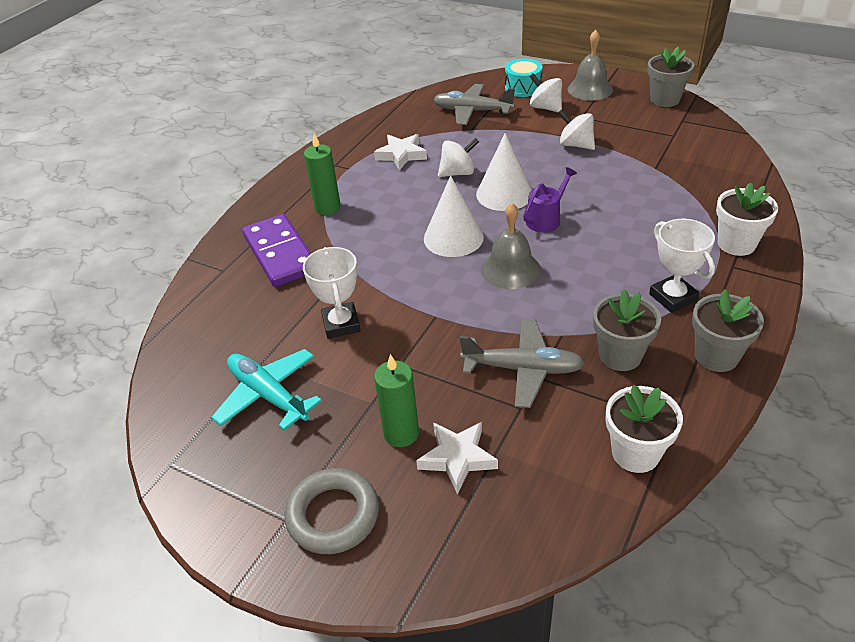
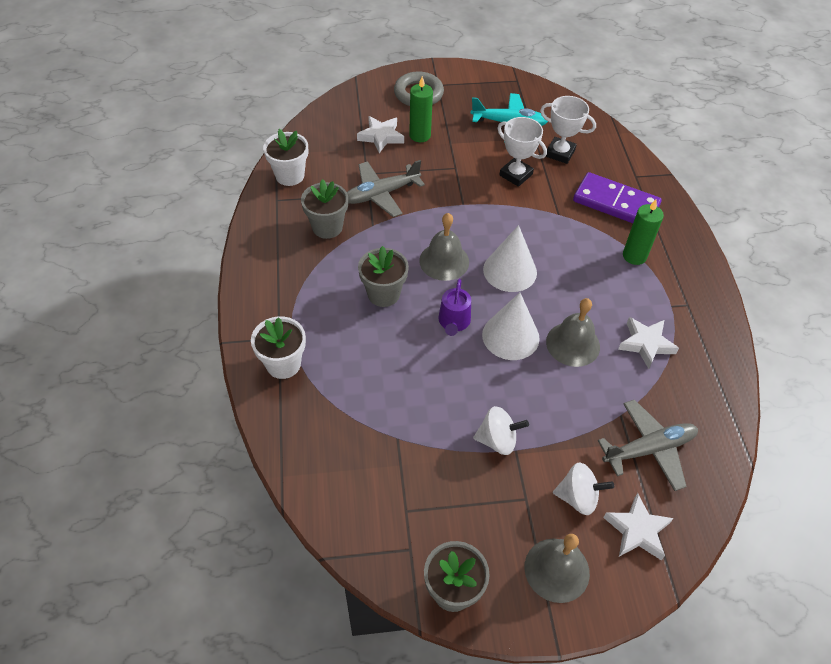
camera: 140 degrees right, 10 degrees up
white spinning top [438,138,479,177] -> grey bell [546,298,600,367]
turquoise drum [505,58,543,97] -> white star [603,493,674,560]
white trophy [649,219,715,313] -> white trophy moved to [540,96,596,164]
grey flower pot [692,289,764,372] -> grey flower pot moved to [358,246,409,307]

